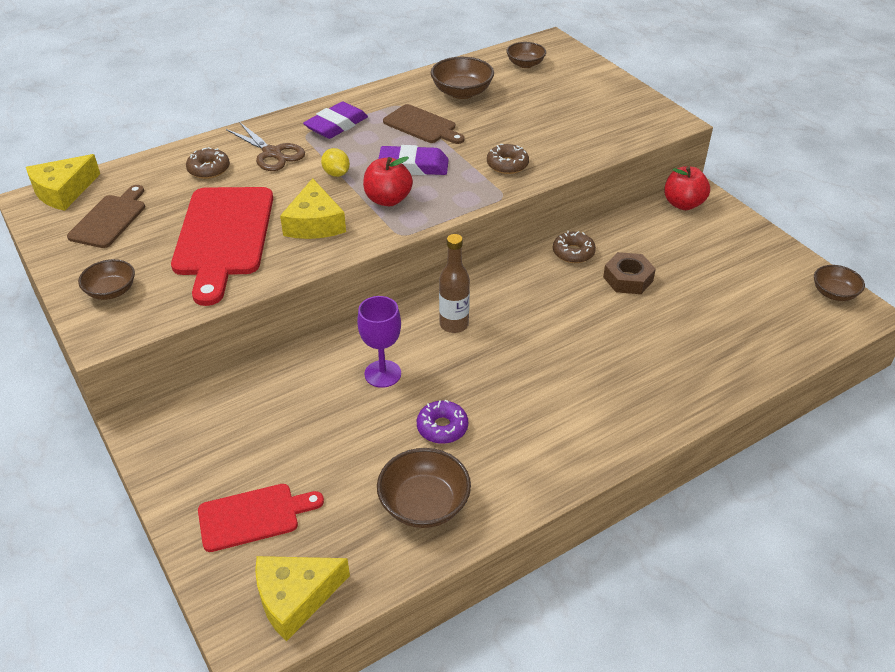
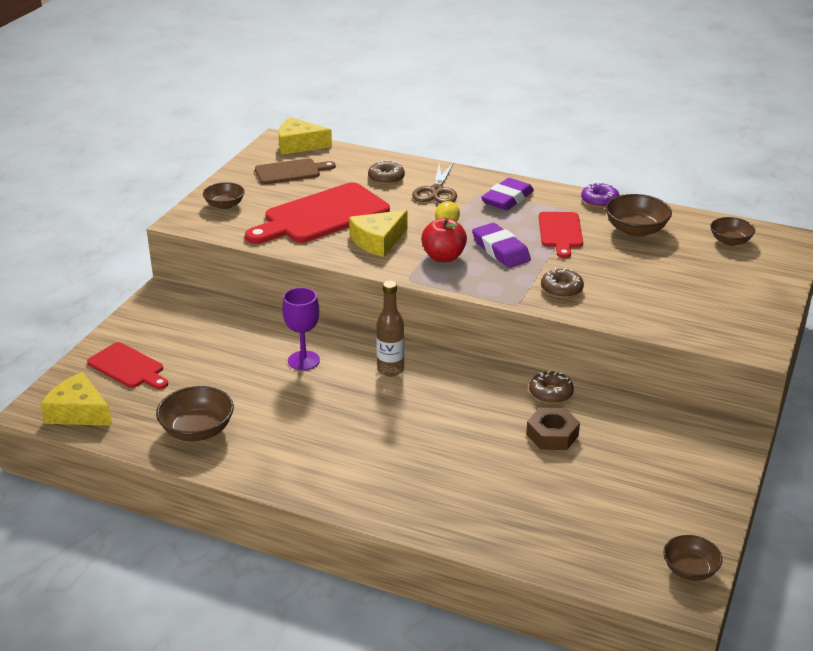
camera: 55 degrees right, 10 degrees down
purple eraser [303,102,368,139] -> purple eraser turned 60 degrees counterclockwise [481,178,534,210]
brown cutting board [383,104,465,144] -> red cutting board [539,212,583,258]
purple donut [417,400,468,444] -> purple donut moved to [581,182,620,208]
red apple [664,166,710,210] -> none

